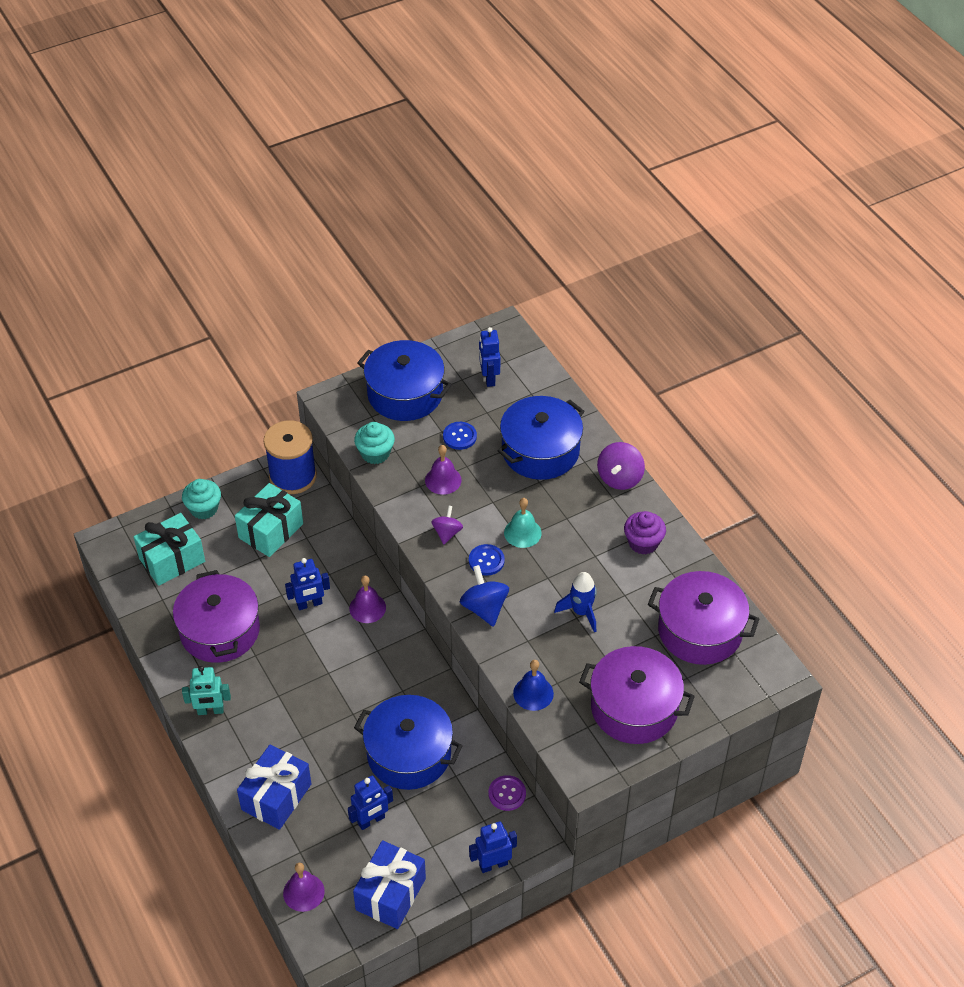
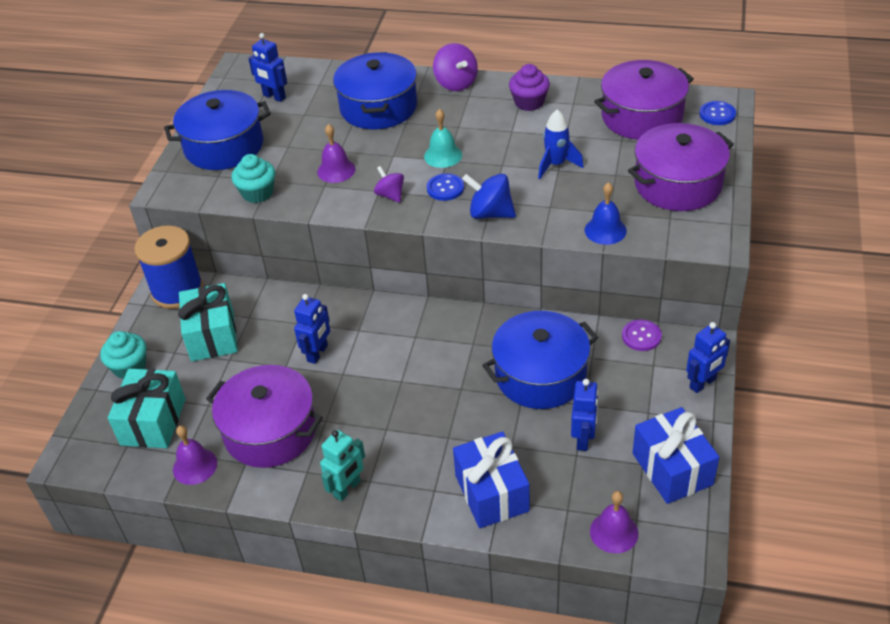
camera: 45 degrees left, 5 degrees down
purple bell [349,576,386,623] -> purple bell moved to [173,425,217,485]
blue button [443,422,477,450] -> blue button moved to [699,101,736,125]
blue robot [469,821,517,873] -> blue robot turned 150 degrees counterclockwise [686,322,730,393]

